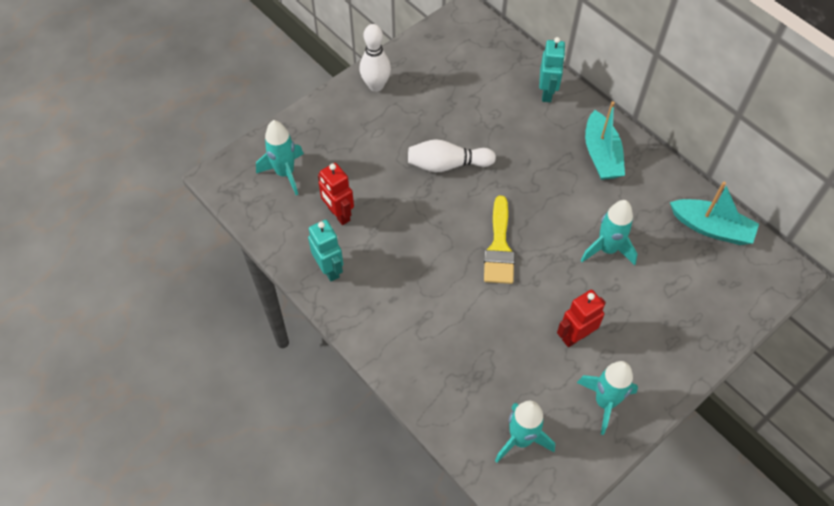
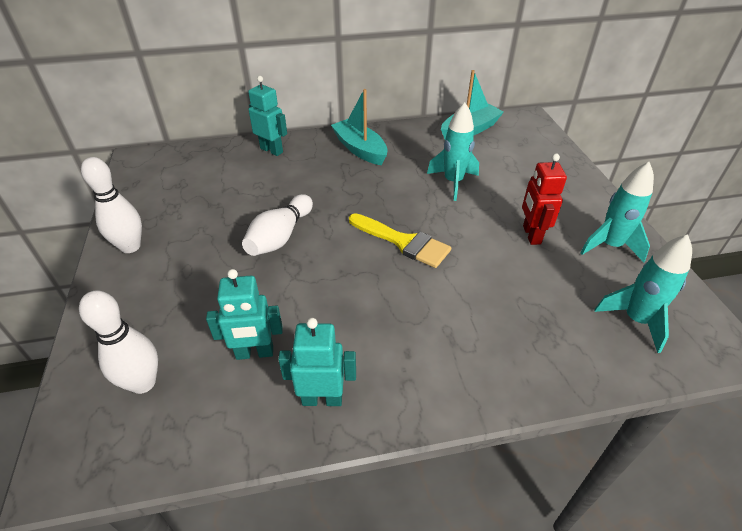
camera: 60 degrees left, 15 degrees down
turquoise rocket [256,120,304,195] -> white bowling pin [79,290,158,394]
red robot [318,163,354,225] -> turquoise robot [206,269,283,360]
turquoise boat [585,101,625,180] -> turquoise boat turned 150 degrees counterclockwise [331,89,388,165]

